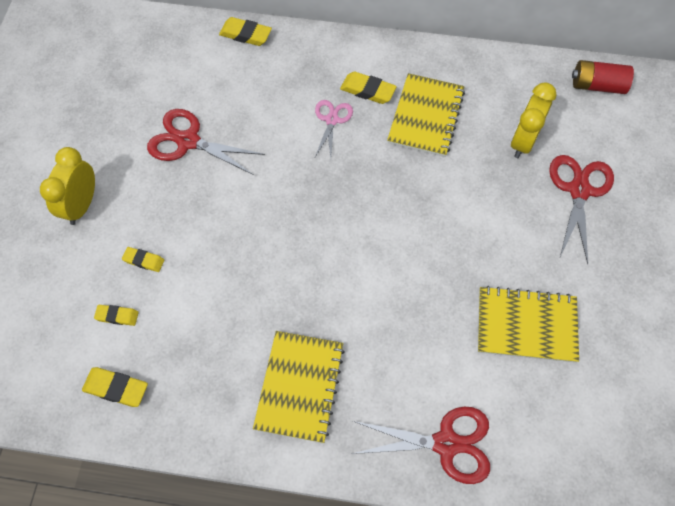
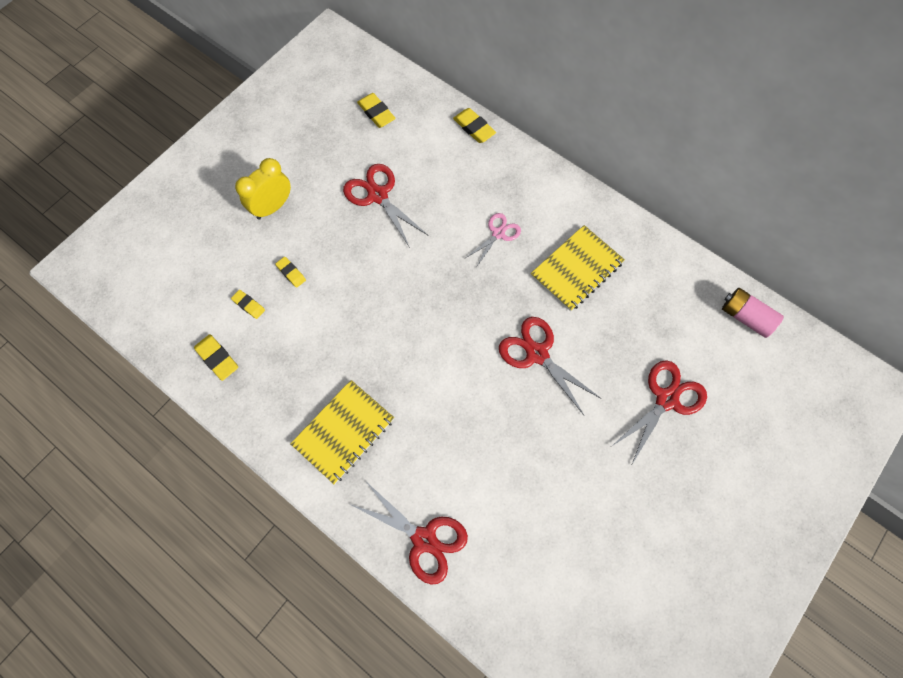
camera: 30 degrees right, 5 degrees up
yellow eraser [340,72,397,104] -> yellow eraser moved to [357,93,396,128]
yellow notebook [478,286,579,363] -> none
yellow clock [511,82,557,158] -> none
red battery [572,60,634,94] -> pink battery [722,288,784,338]
none -> red scissors [499,317,602,415]

